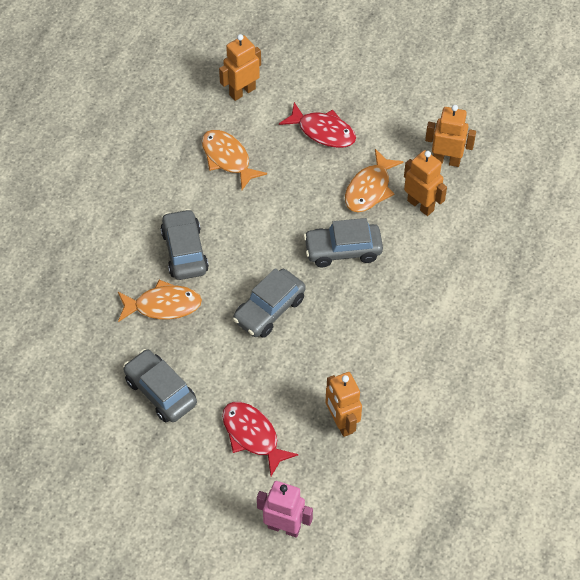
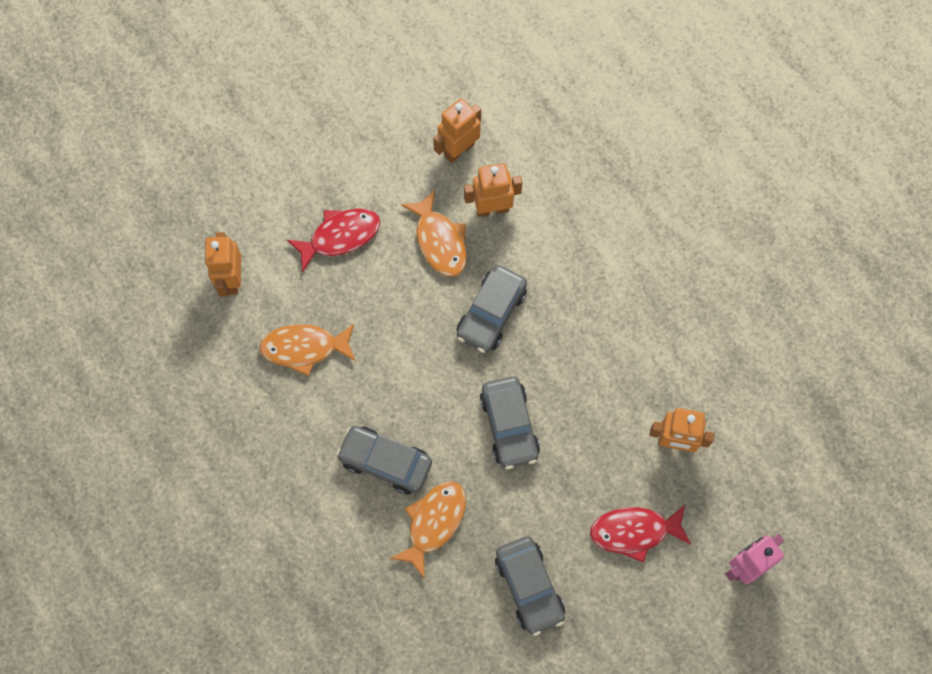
camera: 55 degrees left, 15 degrees up
grey car [123,349,197,422] -> grey car turned 105 degrees counterclockwise [495,536,565,636]

